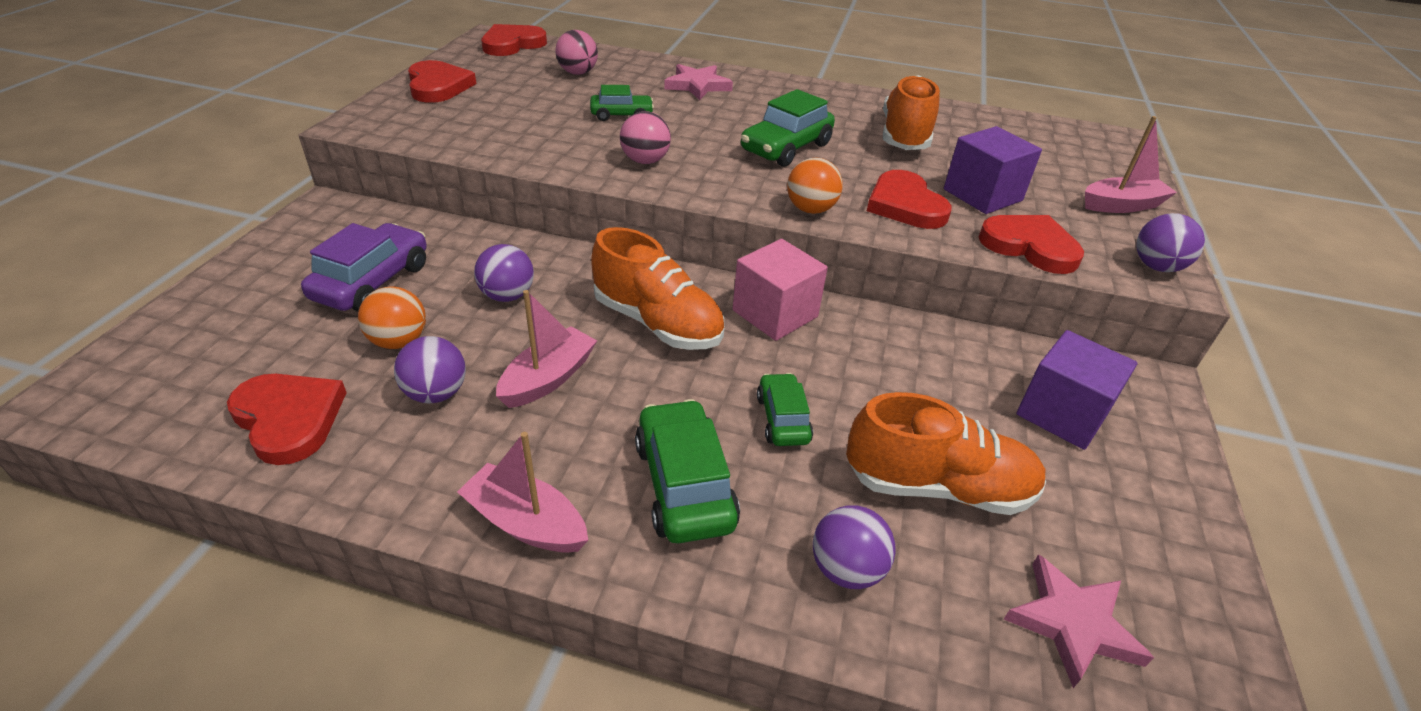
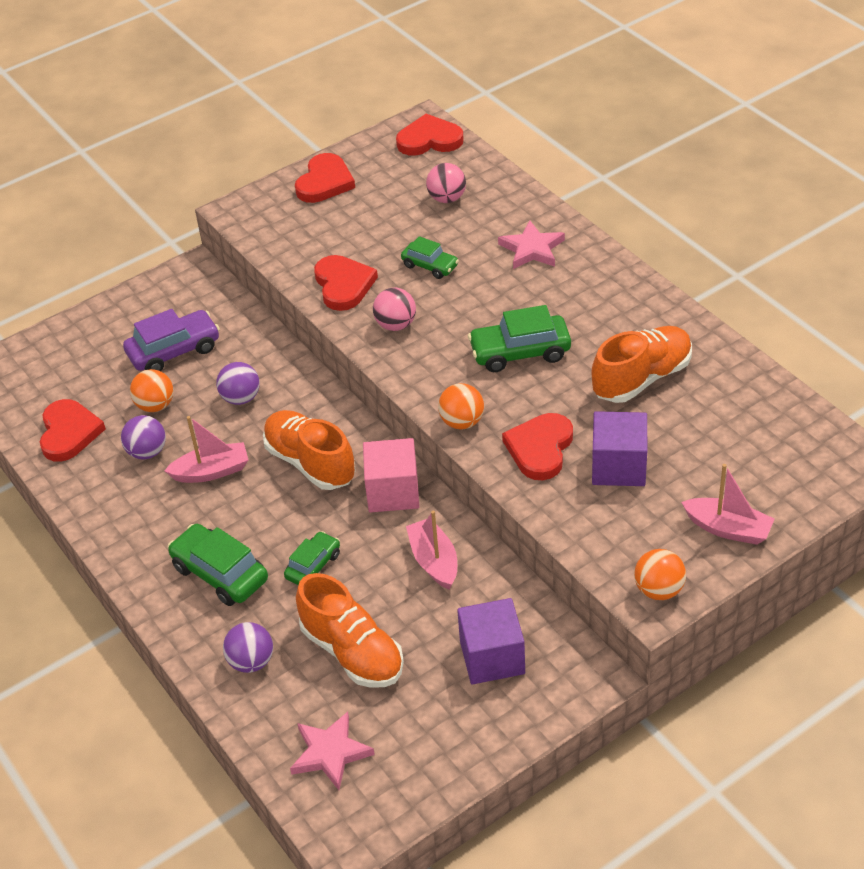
camera: 45 degrees right, 5 degrees up
pink boat [457,432,588,553] -> pink boat moved to [406,510,457,590]
orange shoe [591,227,724,350] -> orange shoe turned 150 degrees clockwise [263,410,356,490]
green car [635,399,740,543] -> green car turned 75 degrees counterclockwise [168,524,268,606]
red heart [979,215,1084,274] -> red heart moved to [314,255,378,311]
purple ball [1136,213,1205,272] -> orange ball [634,549,686,600]

